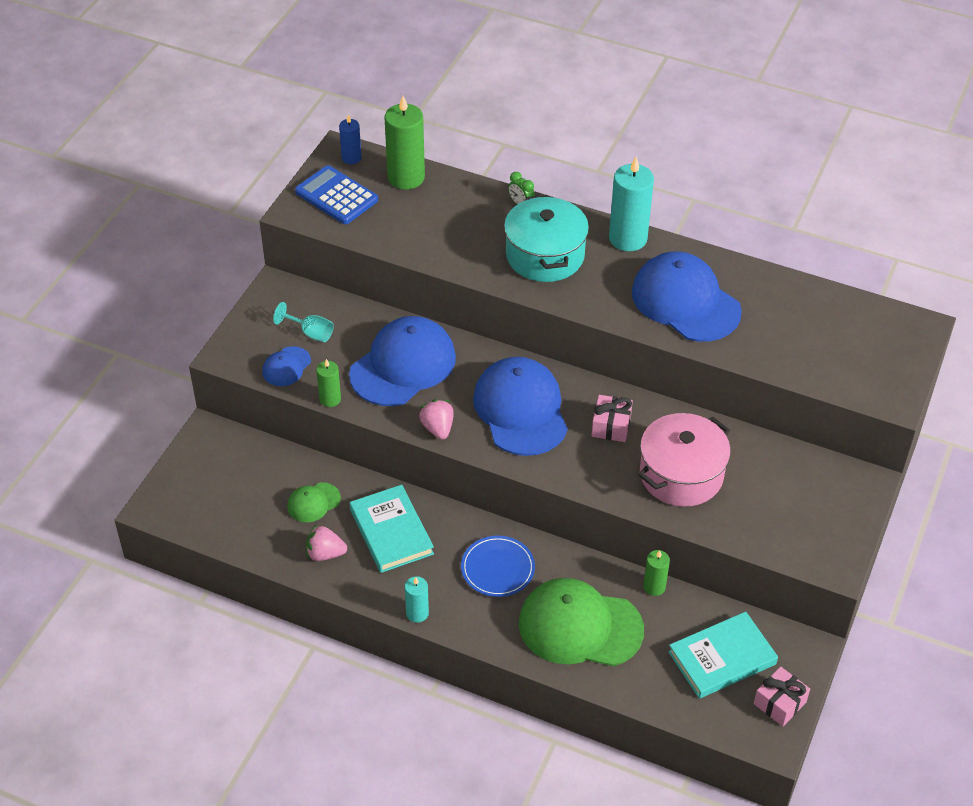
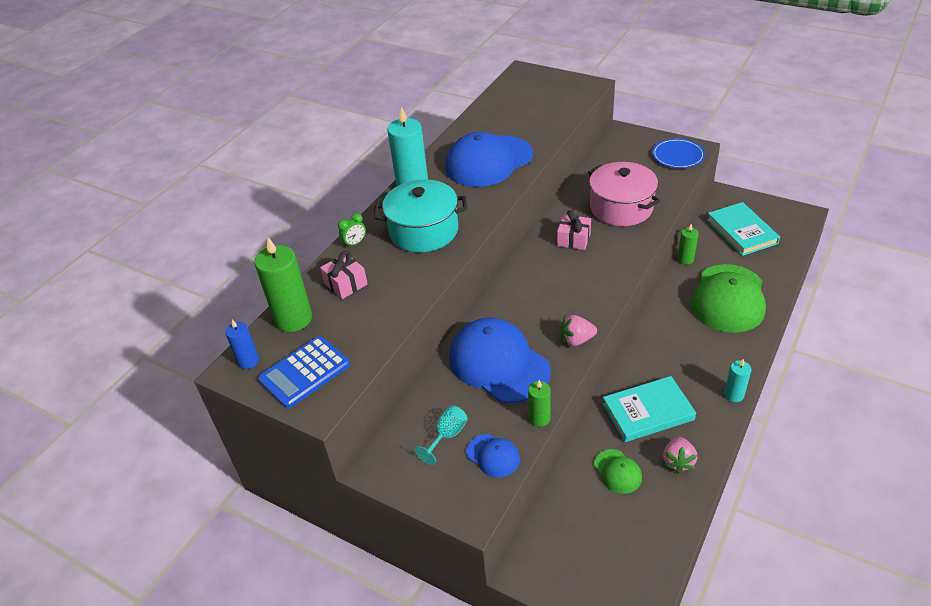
camera: 80 degrees left, 5 degrees down
blue plate [461,536,535,597] -> blue plate moved to [652,138,705,168]
blue cap [473,357,568,456] -> none
pink gift [754,667,810,726] -> pink gift moved to [320,251,368,299]

